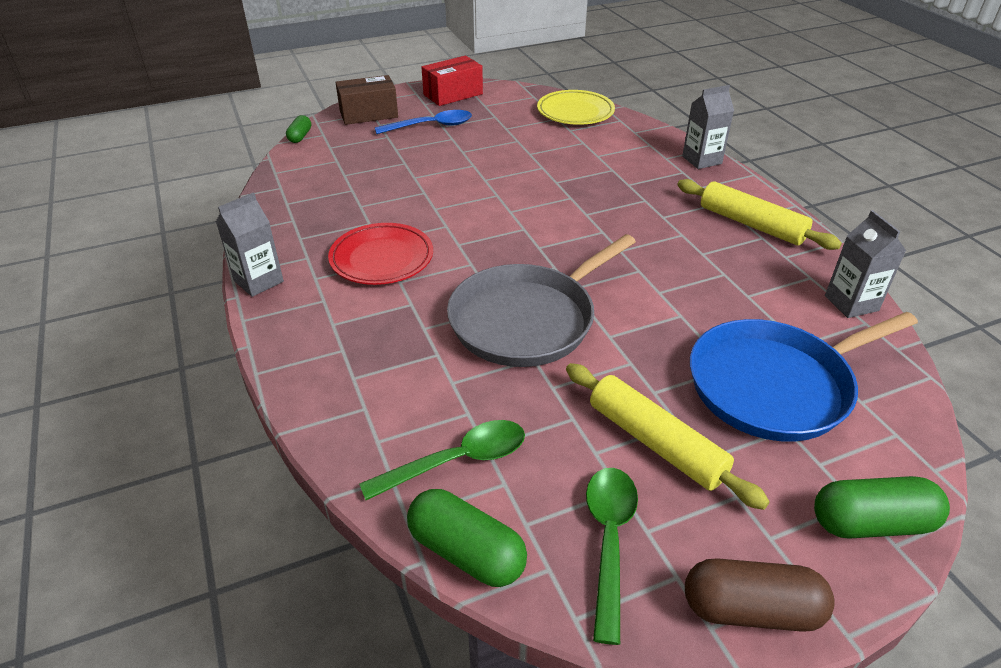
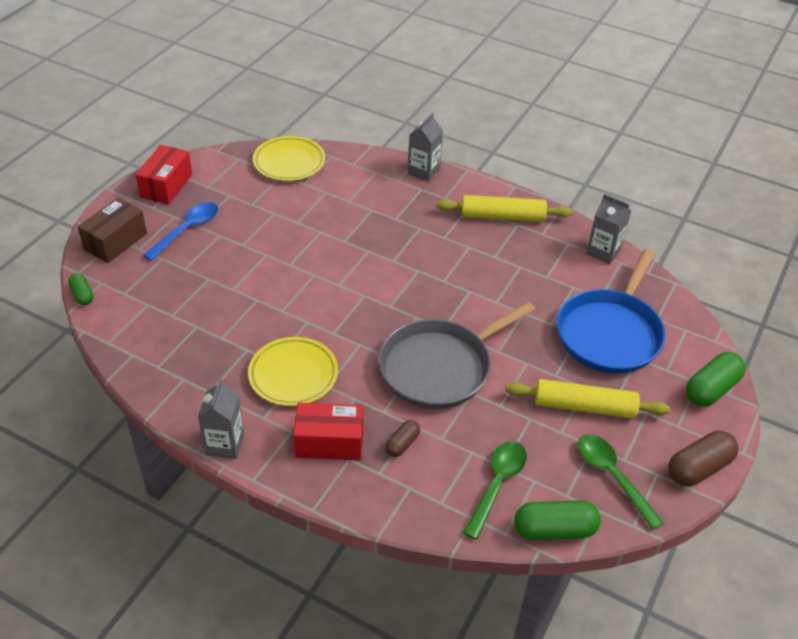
camera: 40 degrees left, 5 degrees up
red plate [328,223,433,285] -> yellow plate [248,337,338,406]
grey pan [447,234,636,367] -> grey pan turned 45 degrees clockwise [379,302,535,409]
none -> red box [293,403,363,460]
none -> brown capsule [385,420,420,457]

